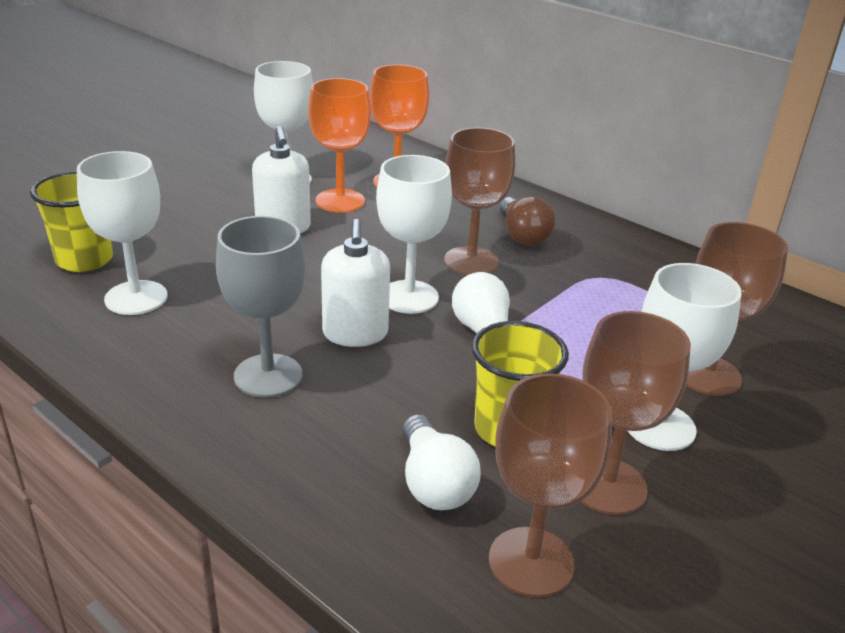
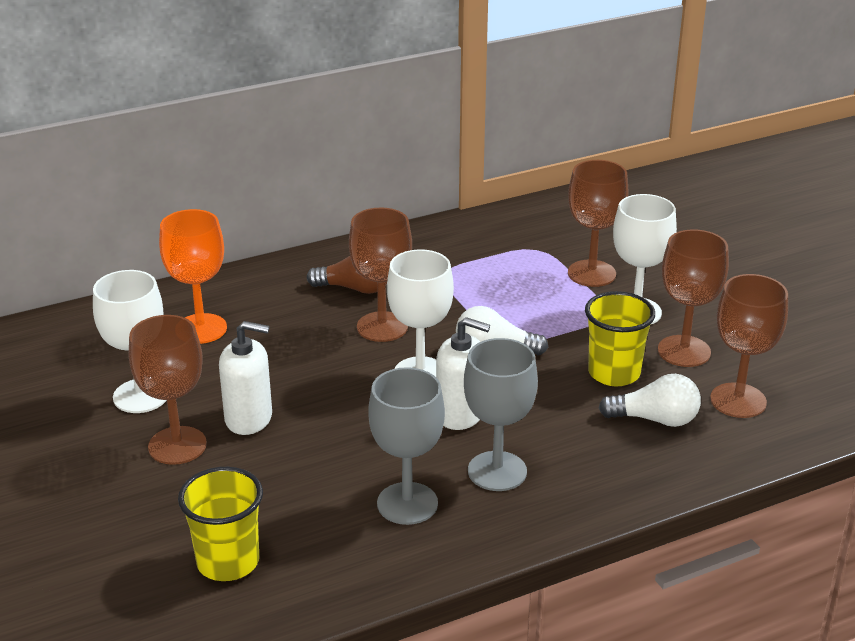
camera: 65 degrees left, 0 degrees up
white goblet [77,151,167,315] -> none
orange goblet [308,78,371,213] -> none
none -> brown goblet [129,315,207,465]
none -> grey goblet [368,367,445,525]

